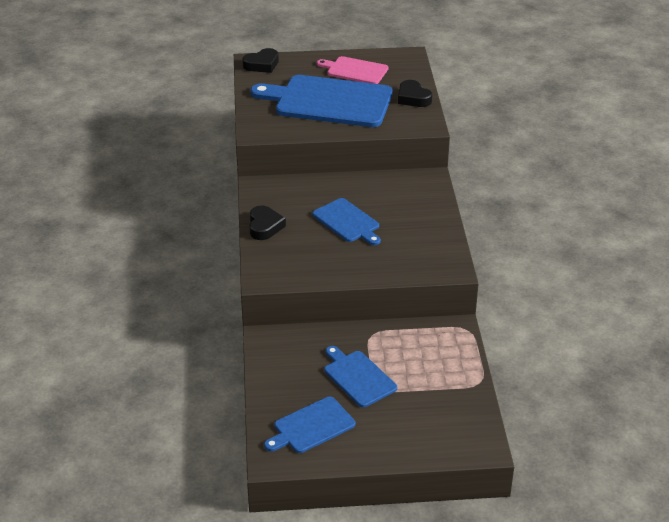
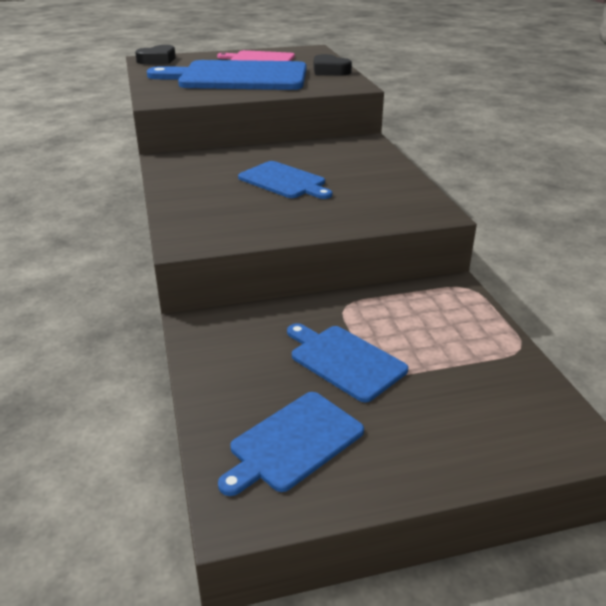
camera: 10 degrees left, 5 degrees down
black heart [249,205,286,240] -> none

